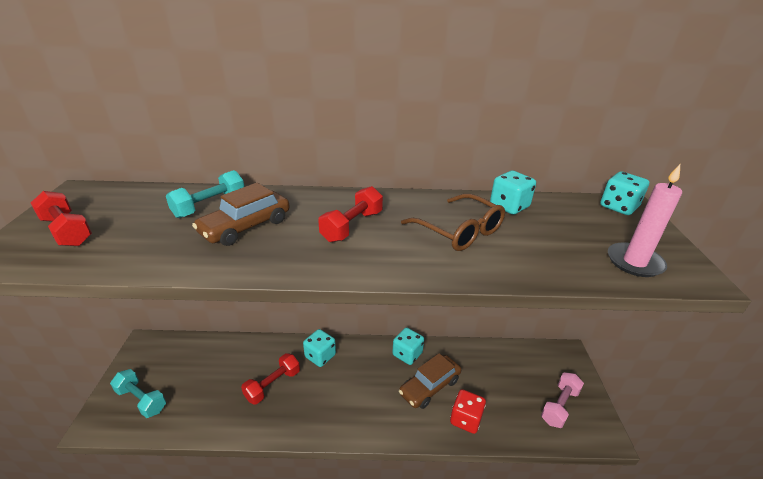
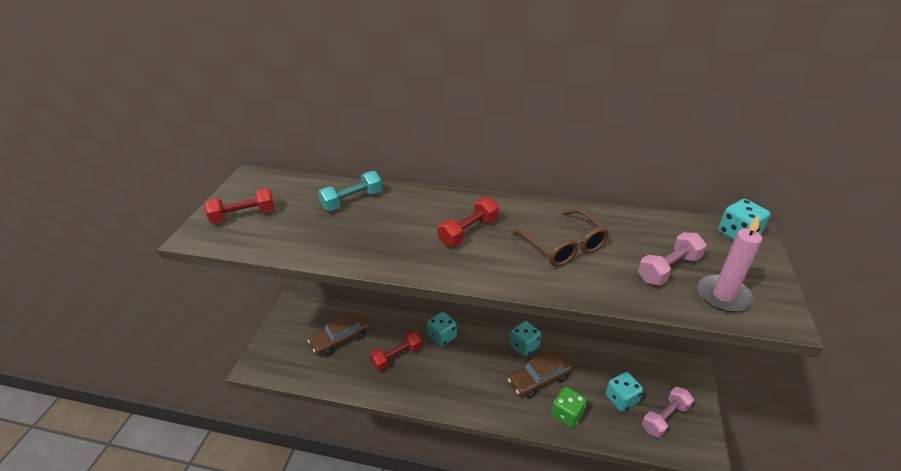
camera: 15 degrees right, 5 degrees up
red dumbbell [31,191,92,246] -> red dumbbell turned 75 degrees counterclockwise [204,188,275,224]
turquoise dumbbell [110,369,166,418] -> none
brown car [192,183,290,246] -> brown car moved to [308,311,370,356]
red dice [450,389,486,434] -> green dice [551,387,587,428]
turquoise dice [490,171,536,215] -> turquoise dice moved to [606,372,643,412]
none -> pink dumbbell [638,232,707,286]

